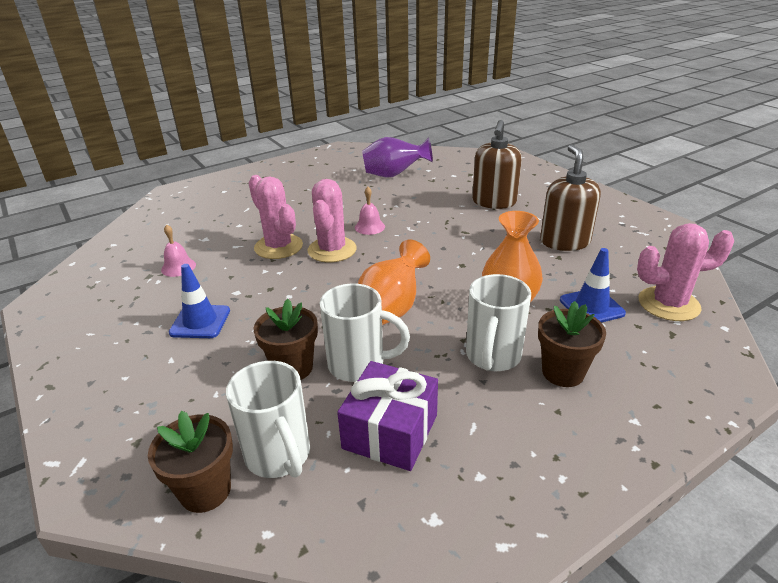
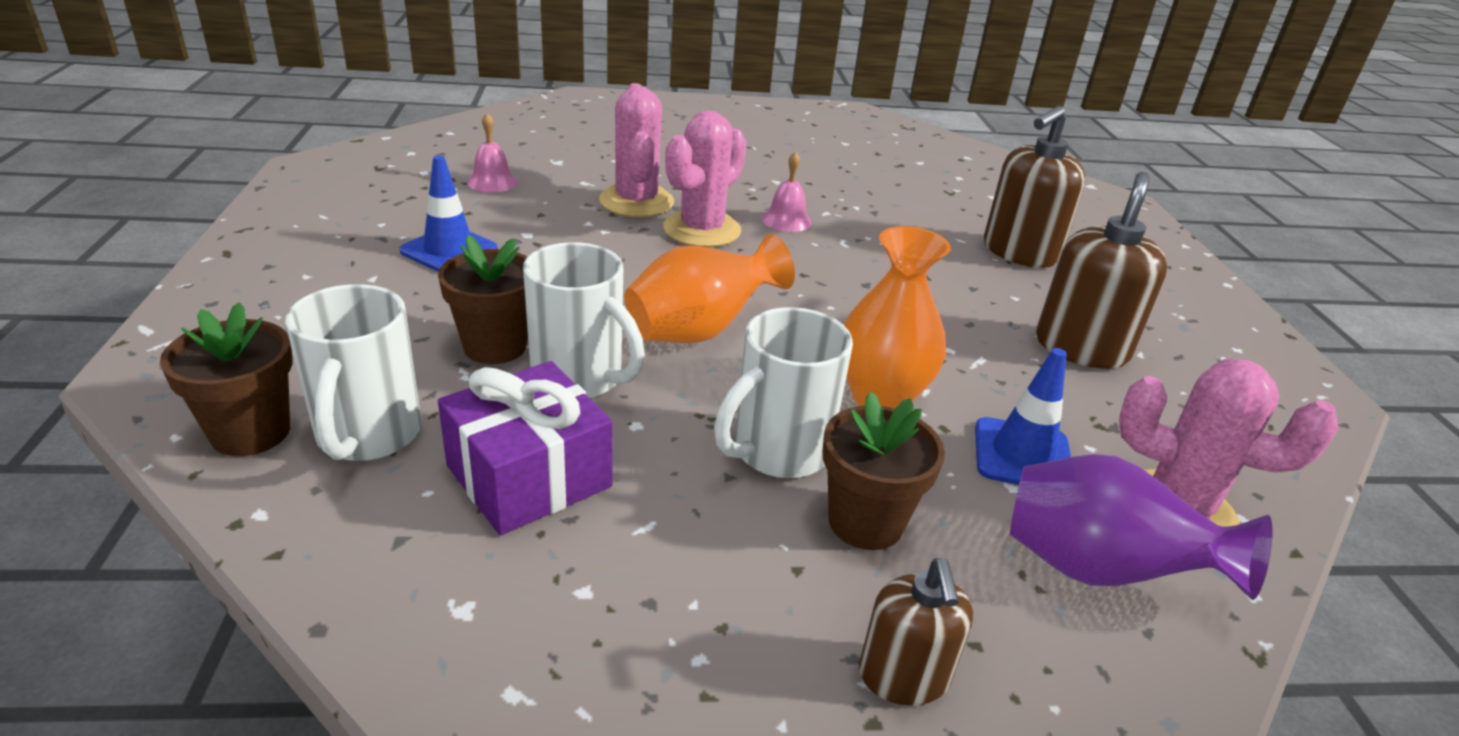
camera: 25 degrees right, 0 degrees up
purple vase [362,137,433,178] -> purple vase moved to [1010,454,1272,600]
none -> brown soap dispenser [859,558,973,706]

